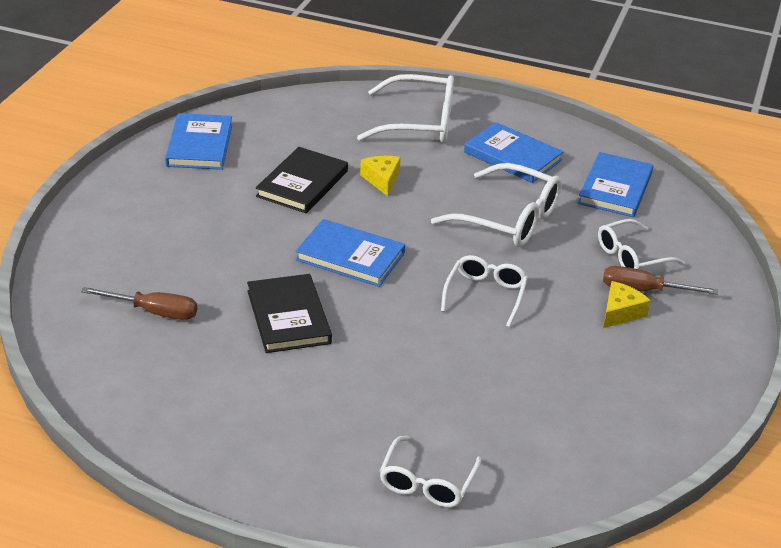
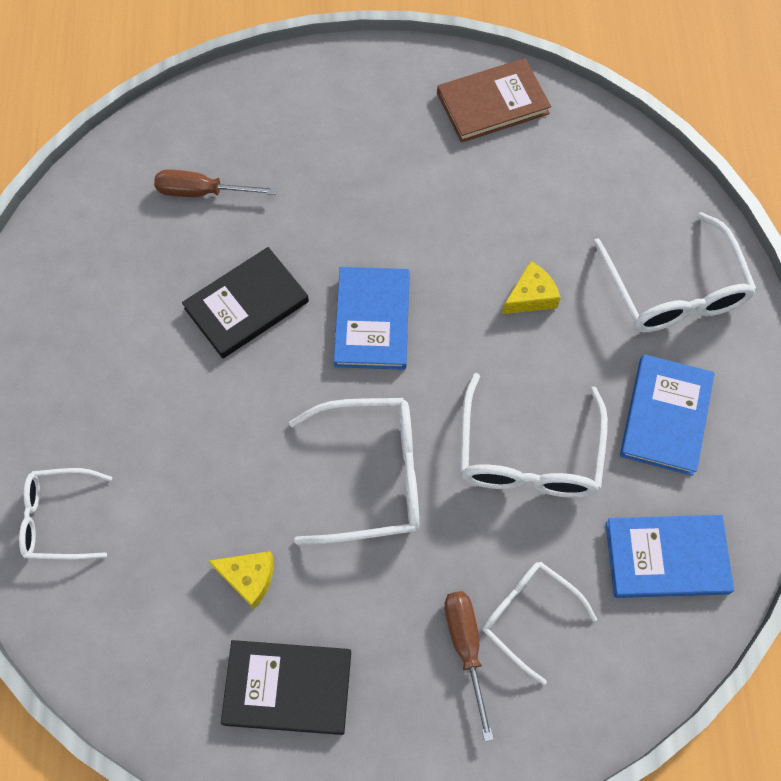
camera: 70 degrees right, 30 degrees up
brown screwdriver [81,287,197,320] -> brown screwdriver turned 105 degrees clockwise [154,169,277,197]
blue book [165,113,232,170] -> brown book [437,58,551,143]
black book [256,147,348,213] -> black book moved to [221,640,351,735]
white glasses [441,255,528,328] -> white glasses [289,398,419,545], size x1.58
yellow cheese [603,281,651,328] -> yellow cheese moved to [209,551,274,609]

